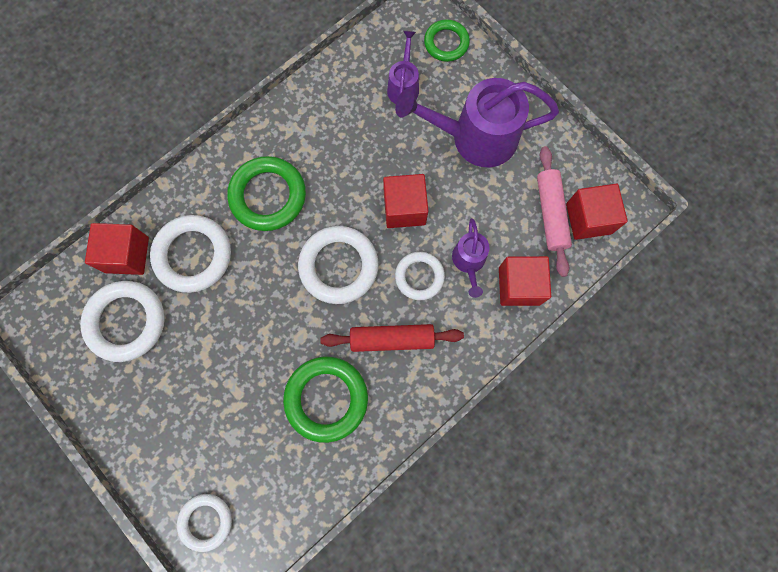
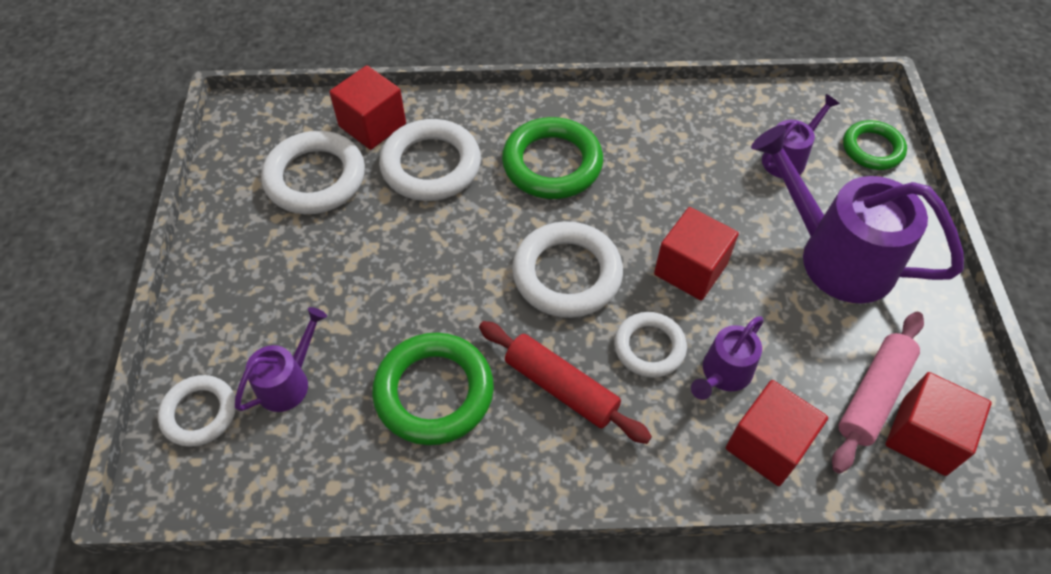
camera: 40 degrees right, 20 degrees down
none -> purple watering can [235,307,327,412]

